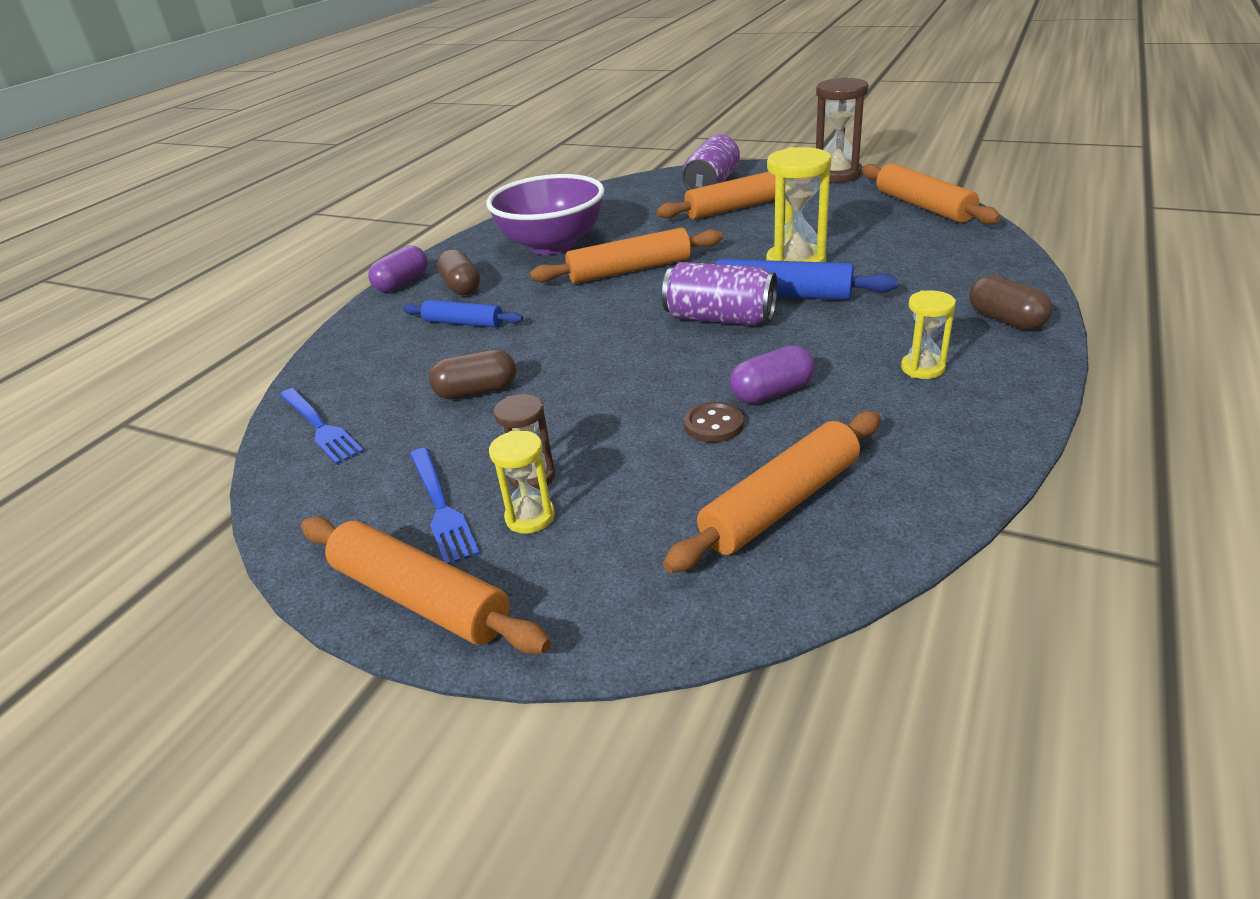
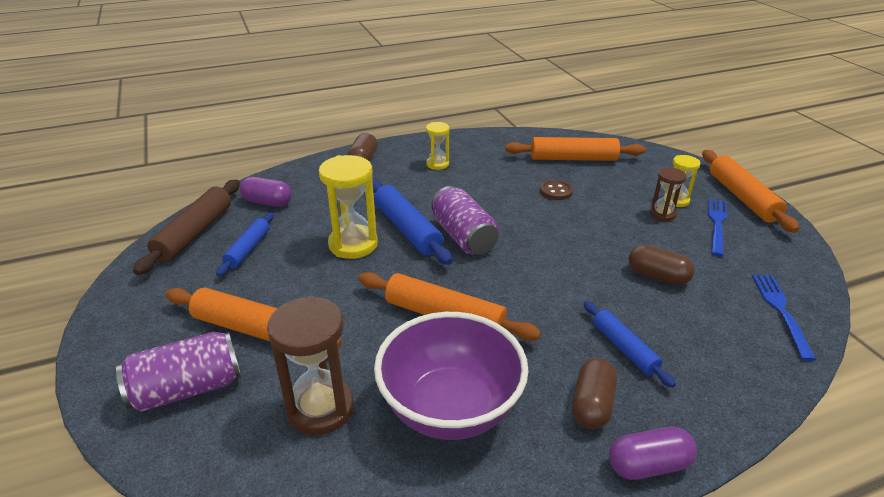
camera: 140 degrees left, 0 degrees up
purple capsule [730,345,815,404] -> purple capsule moved to [240,177,292,207]
brown hourglass [816,77,868,183] -> brown hourglass moved to [267,296,354,435]
orange rolling pin [862,163,1001,224] -> brown rolling pin [133,179,240,275]
none -> blue rolling pin [216,212,274,276]

